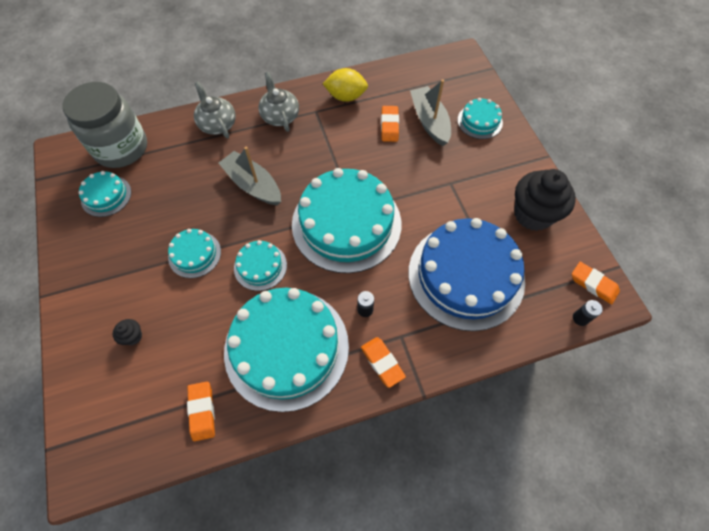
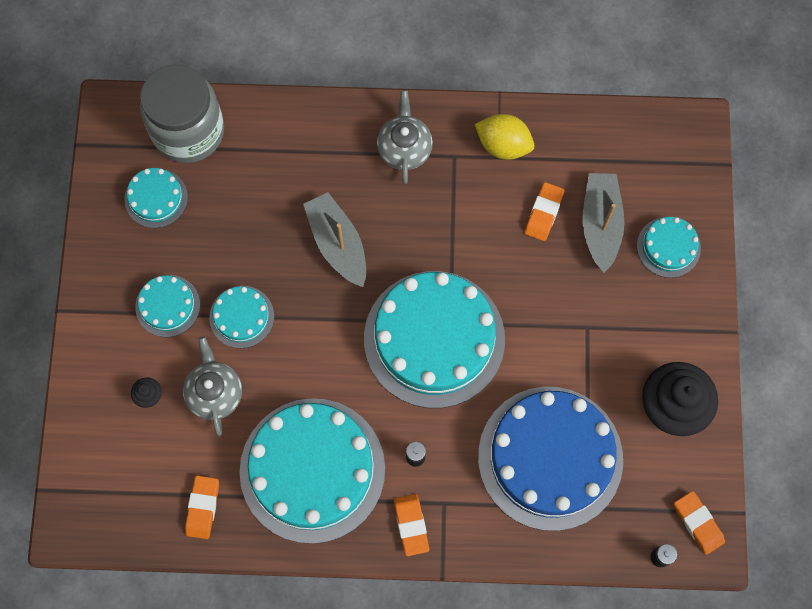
camera: 20 degrees right, 10 degrees up
grey teapot [194,82,236,138] -> grey teapot moved to [183,336,242,436]
turquoise cake [234,240,287,291] -> turquoise cake moved to [135,275,200,337]

